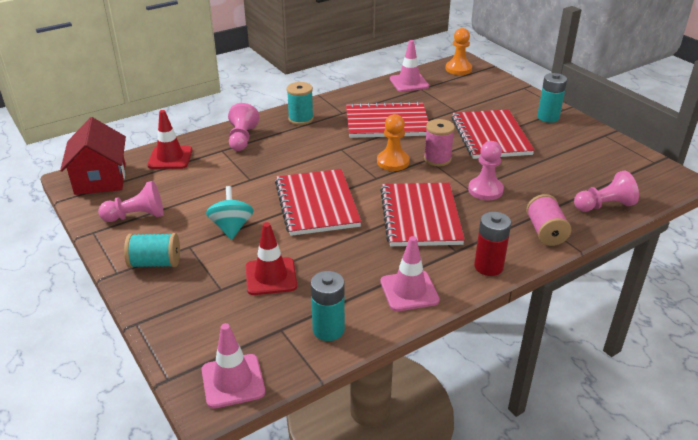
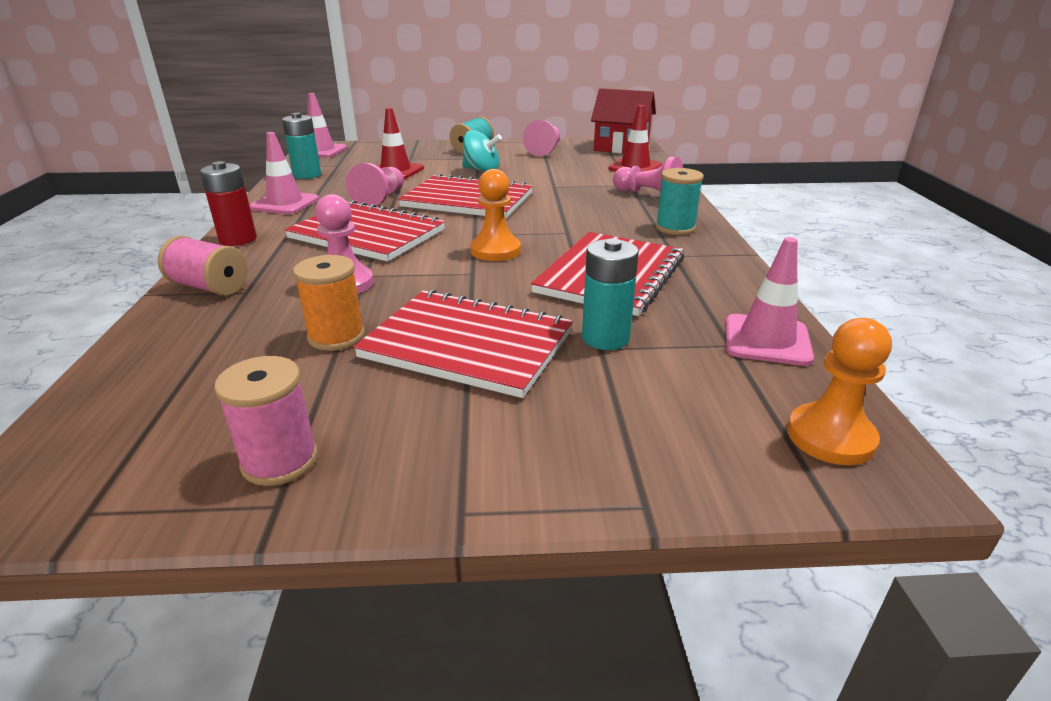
camera: 120 degrees right, 5 degrees down
pink spool [424,119,455,166] -> pink spool moved to [214,356,318,486]
turquoise battery [537,73,567,123] -> turquoise battery moved to [582,238,639,350]
pink pawn [574,170,639,212] -> pink pawn moved to [346,163,404,206]
none -> orange spool [293,255,365,351]

